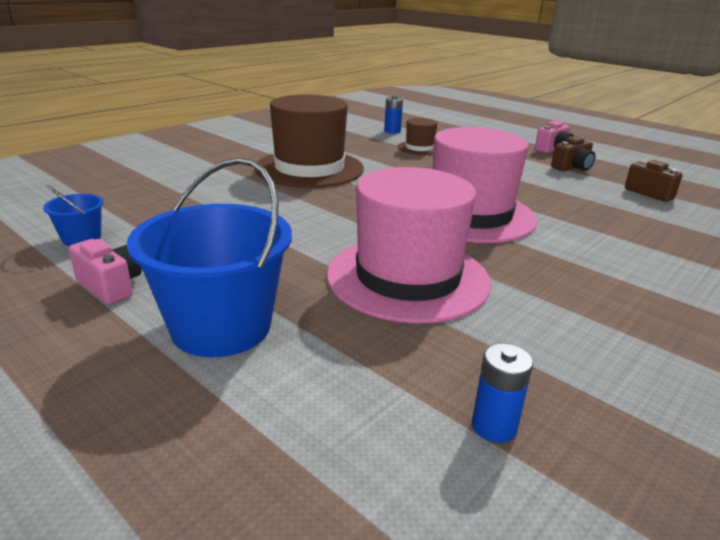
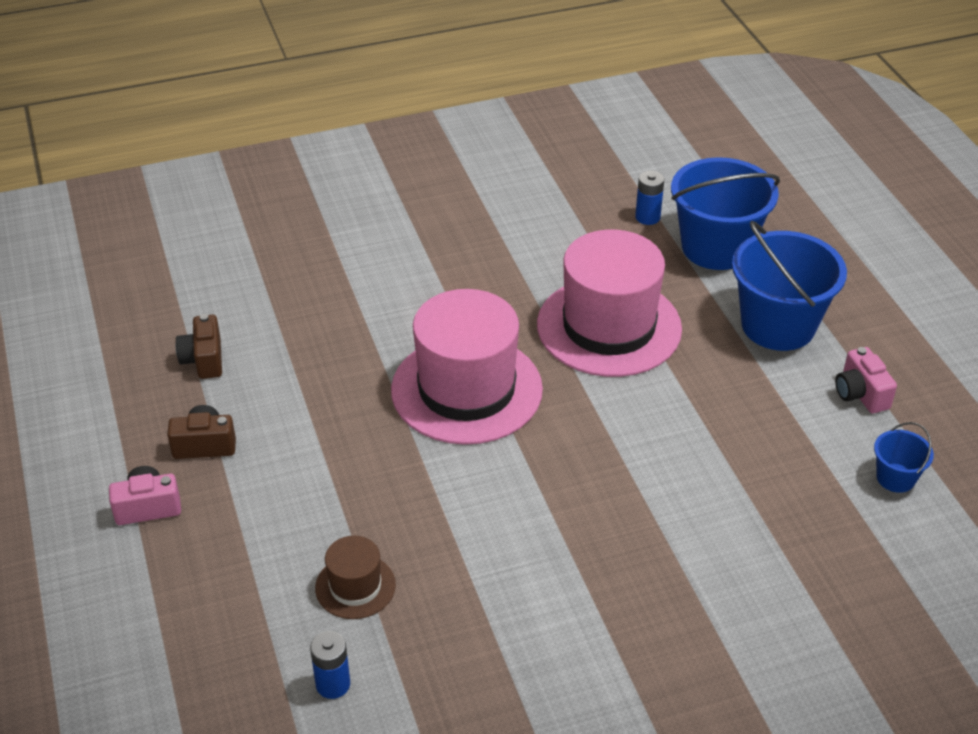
camera: 150 degrees left, 15 degrees up
brown hat [254,95,364,188] -> none
none -> blue bucket [671,157,780,270]

